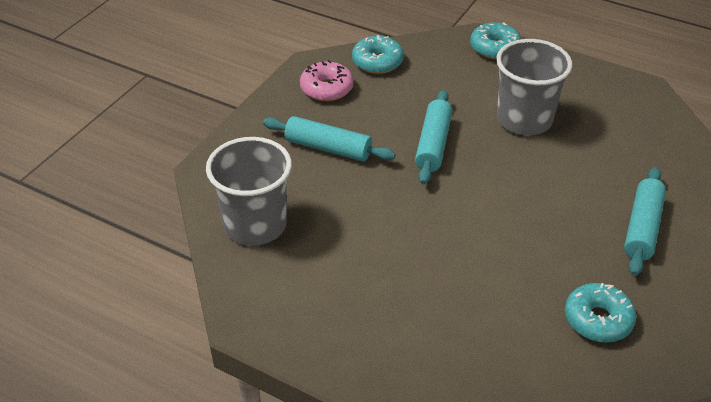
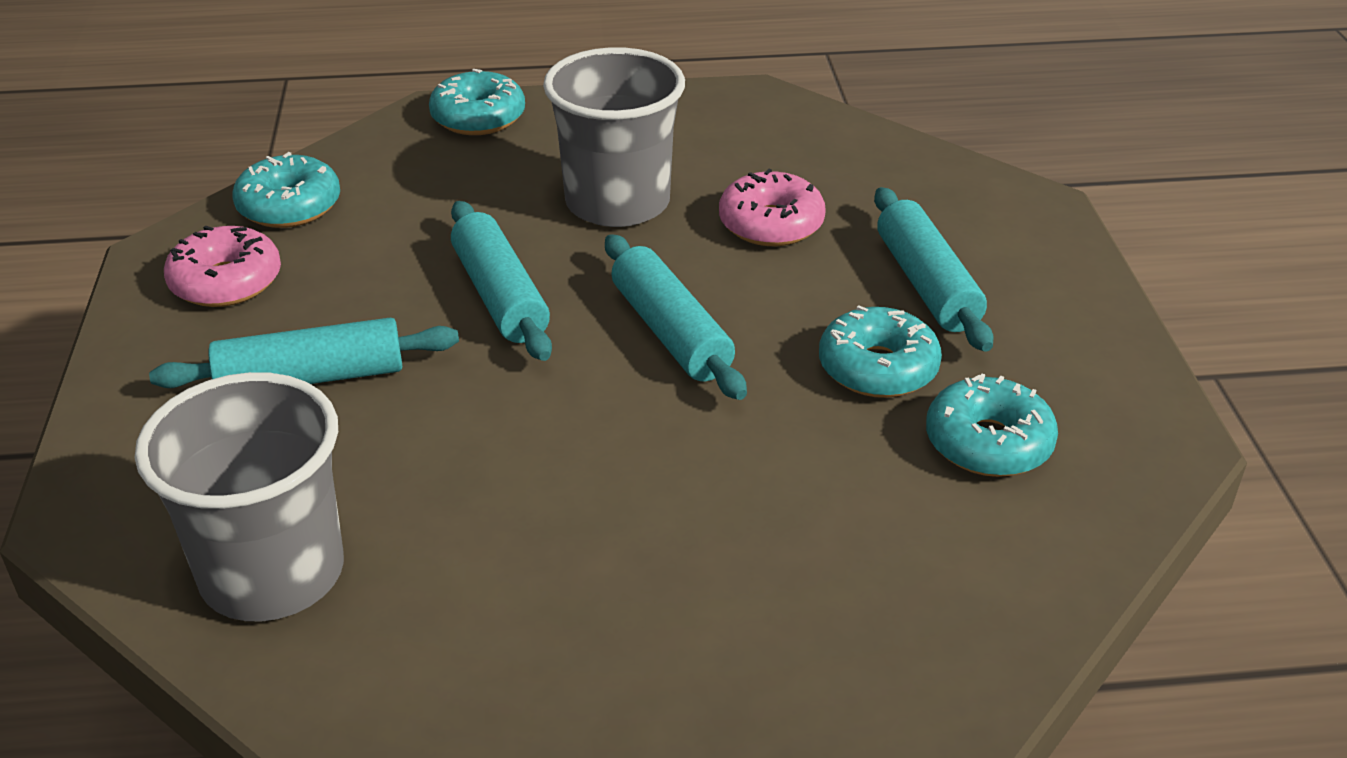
camera: 35 degrees left, 5 degrees down
none -> turquoise rolling pin [605,234,747,400]
none -> pink donut [719,169,826,246]
none -> turquoise donut [819,305,942,398]

